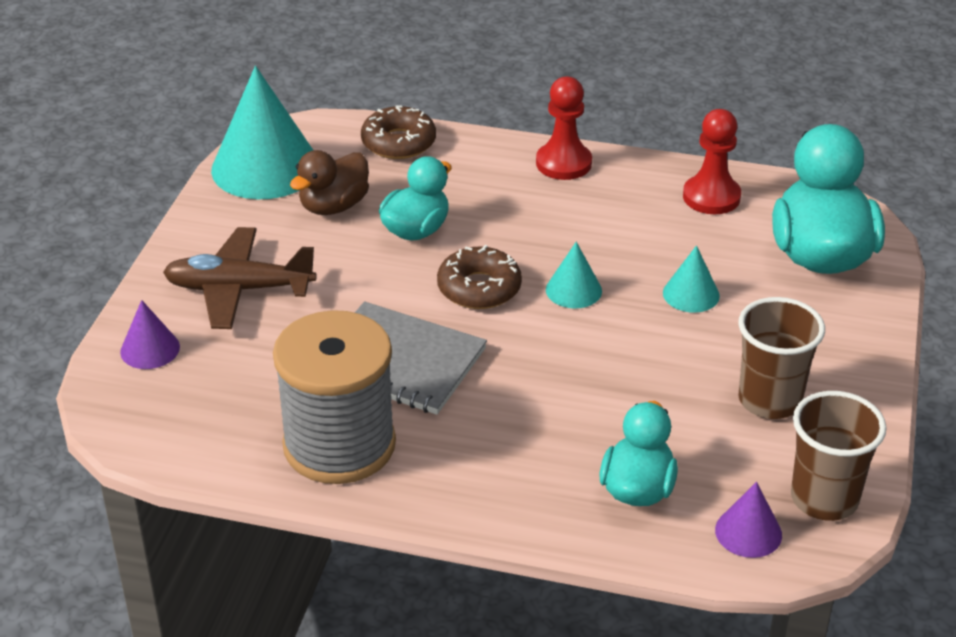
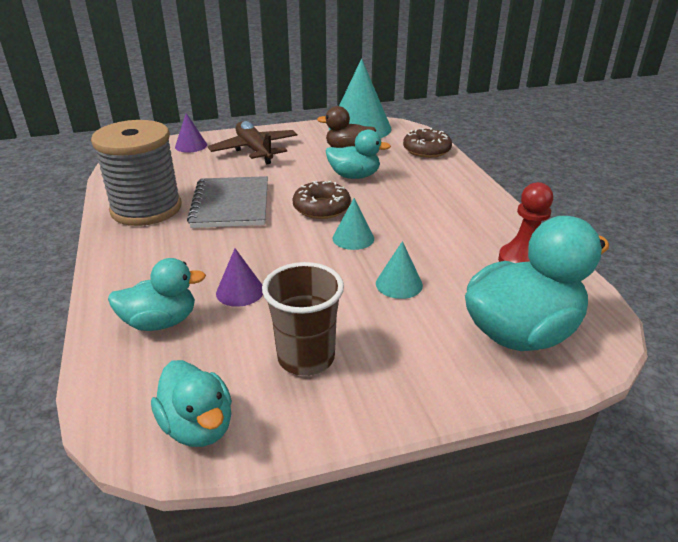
camera: 60 degrees right, 5 degrees down
red pawn [536,76,592,180] -> none
purple cone [715,482,782,558] -> purple cone moved to [216,248,263,307]
brown cup [791,391,887,521] -> turquoise duck [151,360,232,447]

